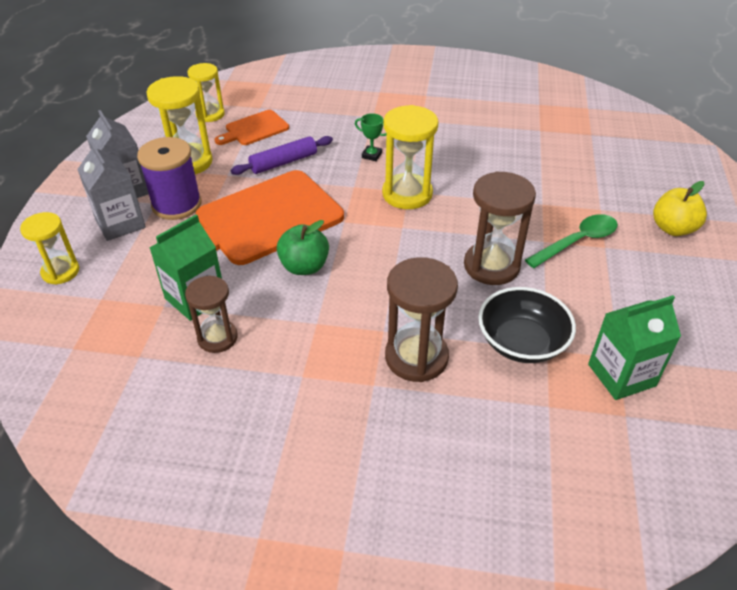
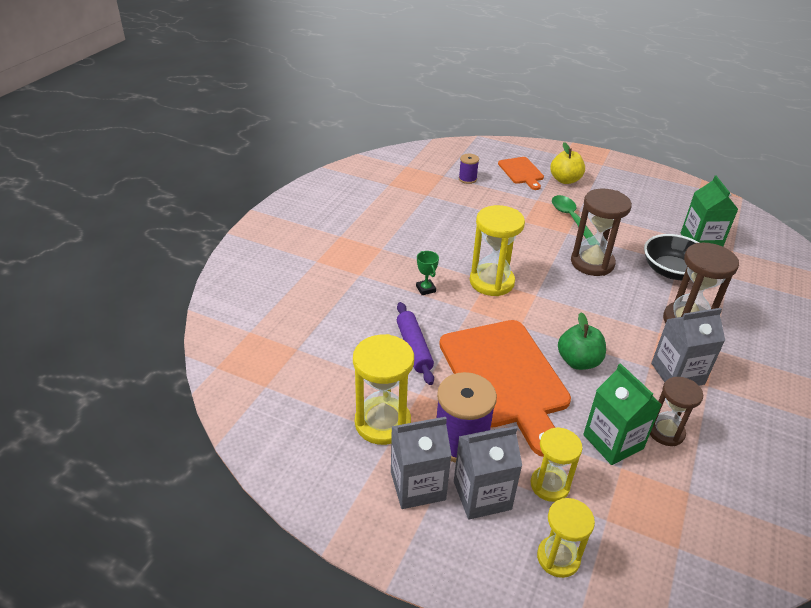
camera: 75 degrees left, 5 degrees down
yellow hourglass [188,63,225,122] -> yellow hourglass moved to [531,427,583,502]
orange cutting board [215,110,289,145] -> orange cutting board moved to [498,157,544,190]
green trophy [355,113,386,161] -> green trophy turned 60 degrees counterclockwise [416,251,439,295]
none -> purple spool [459,154,479,184]
none -> grey carton [651,308,725,385]

